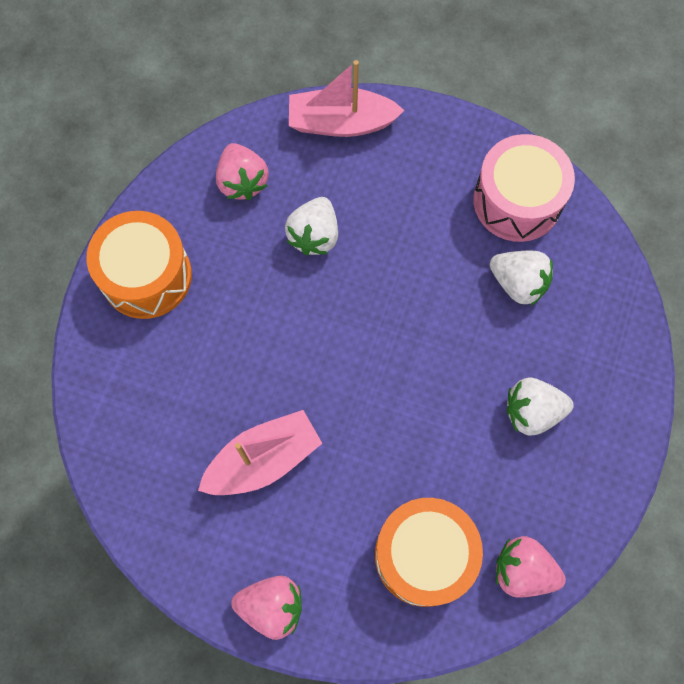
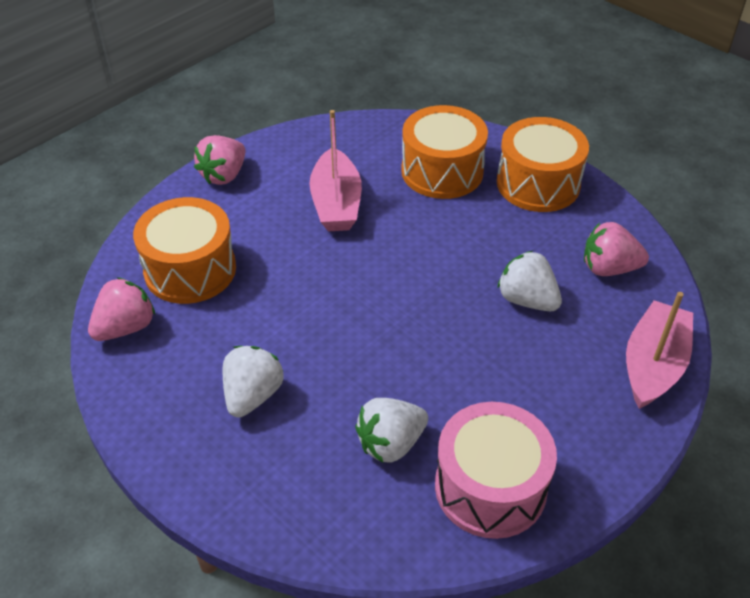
camera: 115 degrees right, 25 degrees down
none -> orange drum [401,105,488,199]

